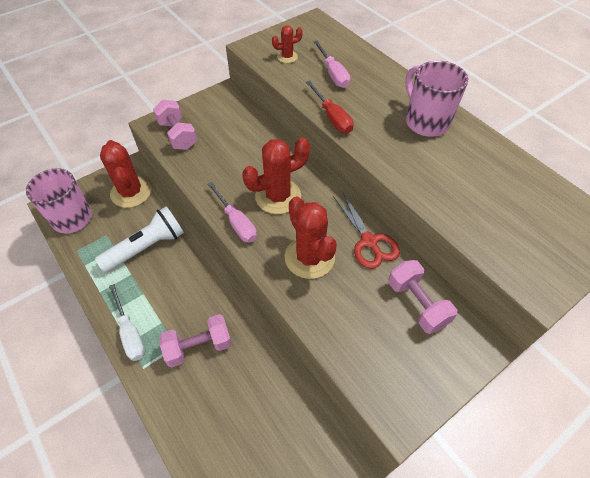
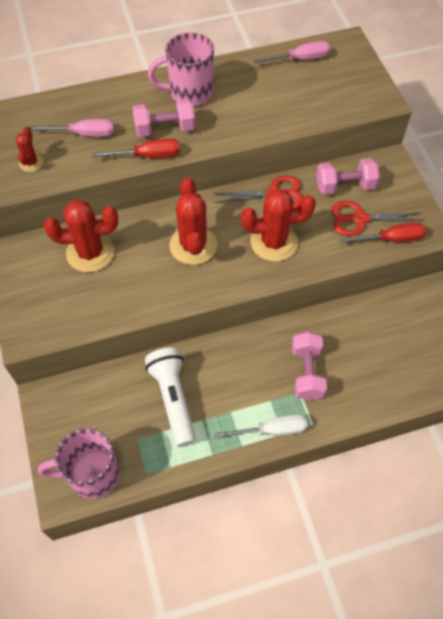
camera: 70 degrees left, 5 degrees up
red cactus [100,140,151,208] -> red cactus moved to [44,199,118,272]
pink dumbbell [153,99,197,150] -> pink dumbbell moved to [132,98,195,137]
pink screwdriver [208,182,257,243] -> pink screwdriver moved to [253,41,331,63]
none -> red scissors [331,201,425,236]
none -> red screwdriver [340,222,426,243]

